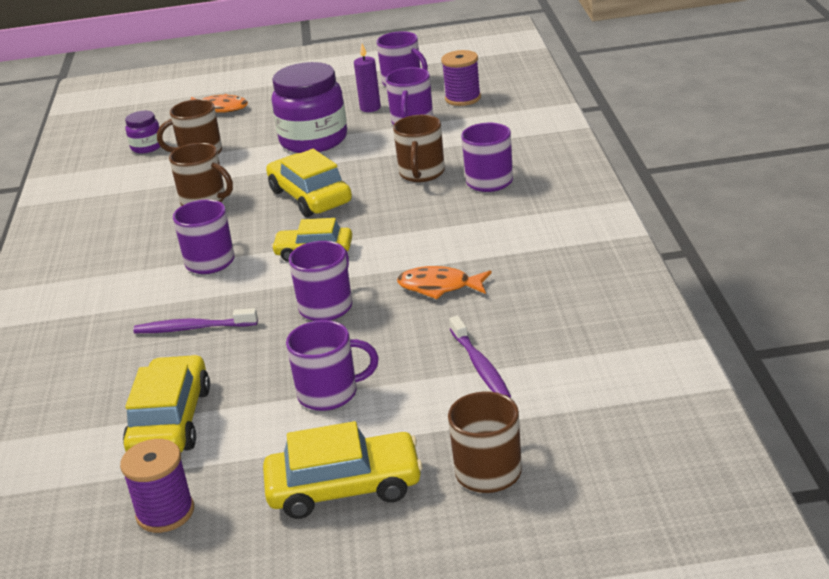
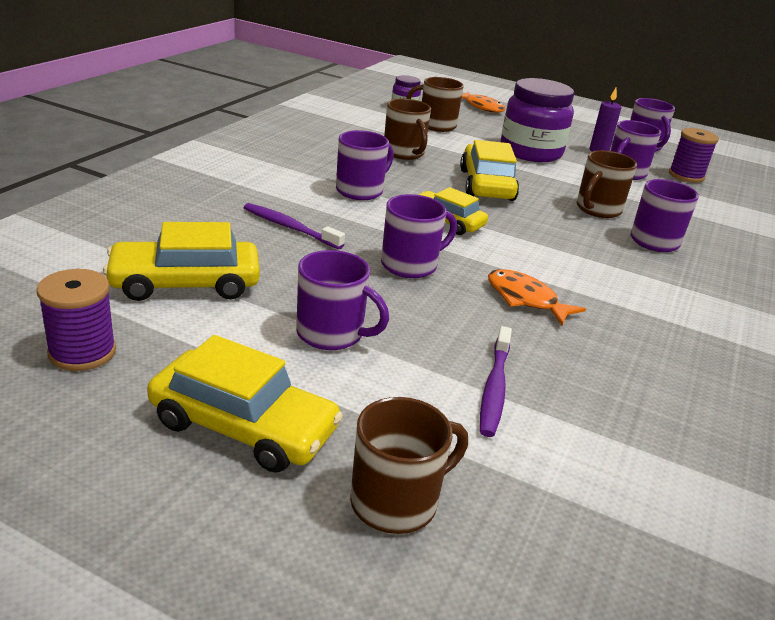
camera: 25 degrees right, 0 degrees up
yellow car [123,355,210,452] -> yellow car turned 135 degrees counterclockwise [103,222,260,301]

